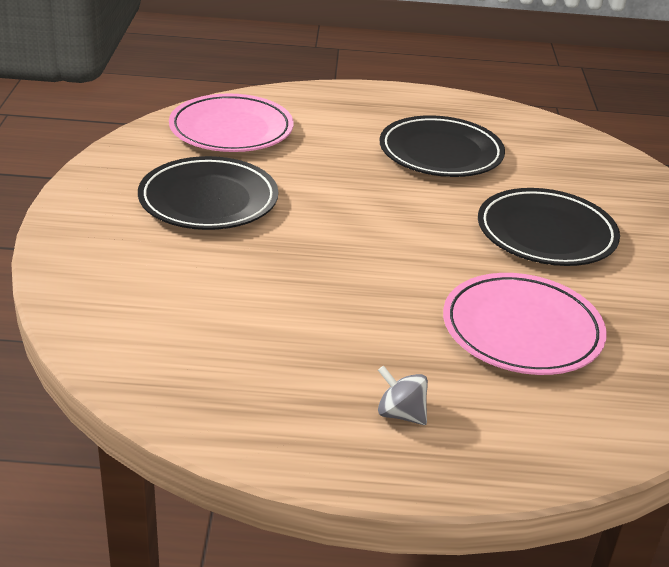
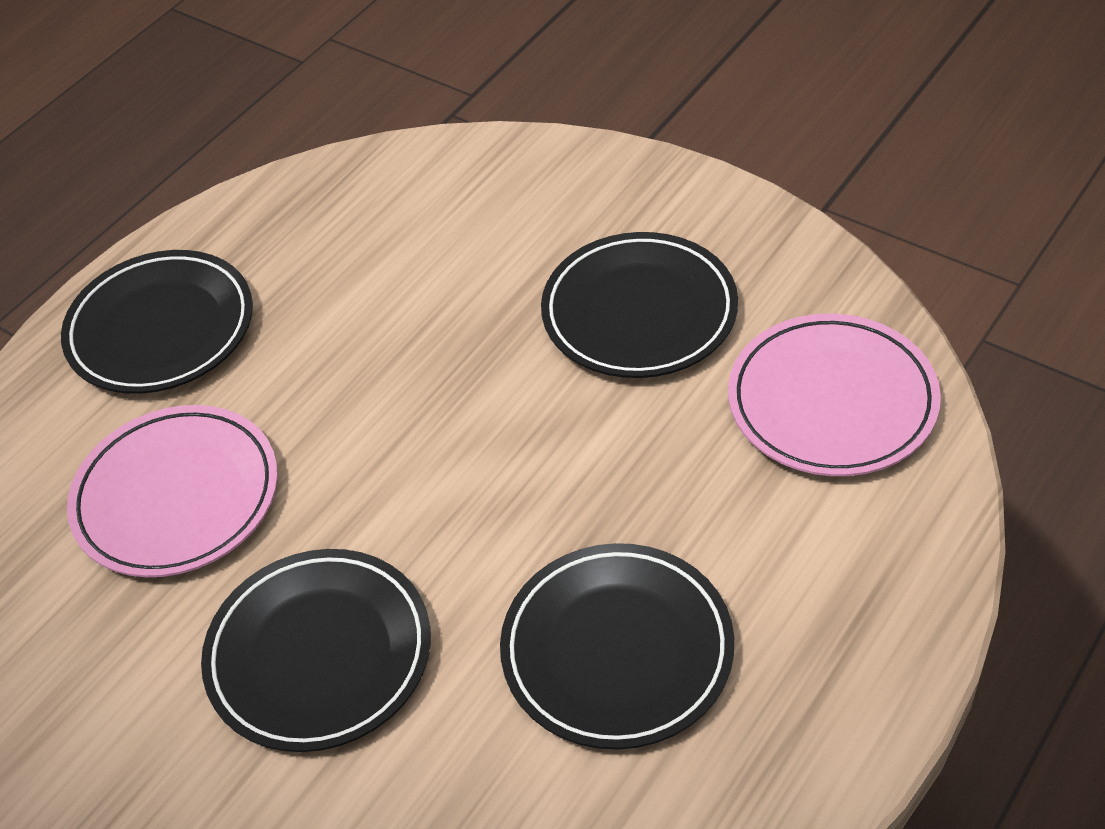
camera: 130 degrees right, 15 degrees up
grey spinning top [378,366,428,425] -> black plate [61,250,253,394]

